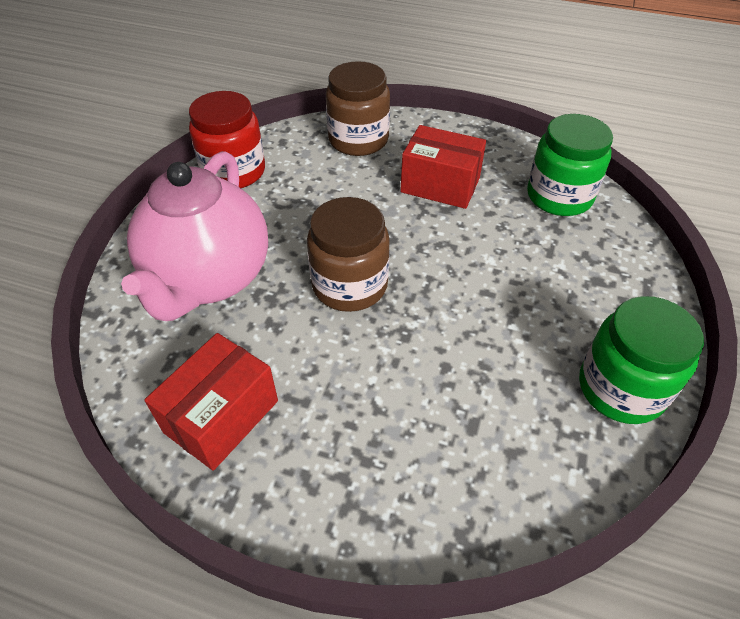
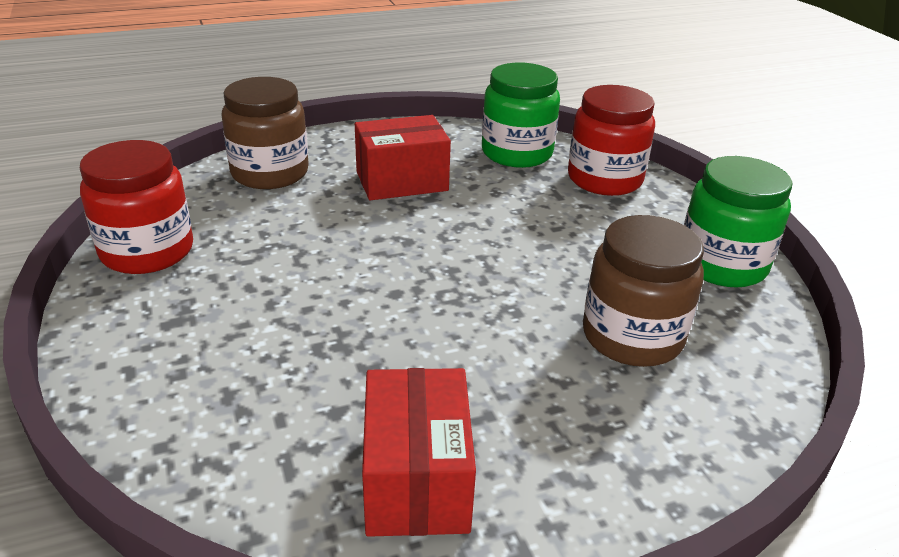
camera: 40 degrees left, 15 degrees down
pink teapot [121,151,268,321] -> none
brown jar [307,197,390,312] -> brown jar moved to [583,215,704,367]
none -> red jar [568,85,655,196]

